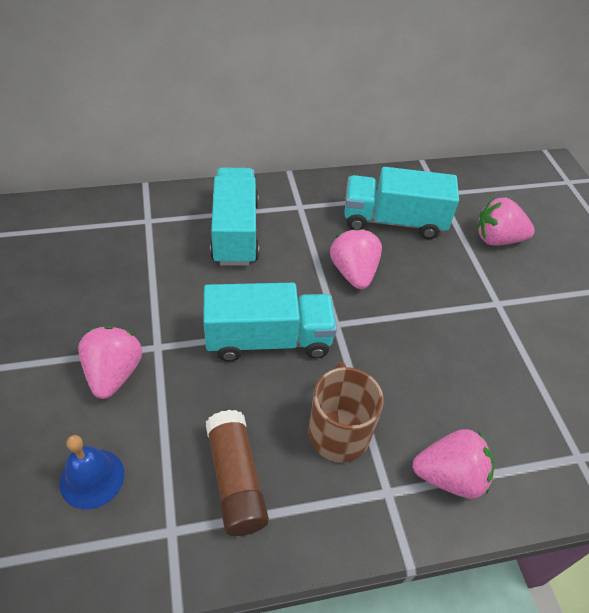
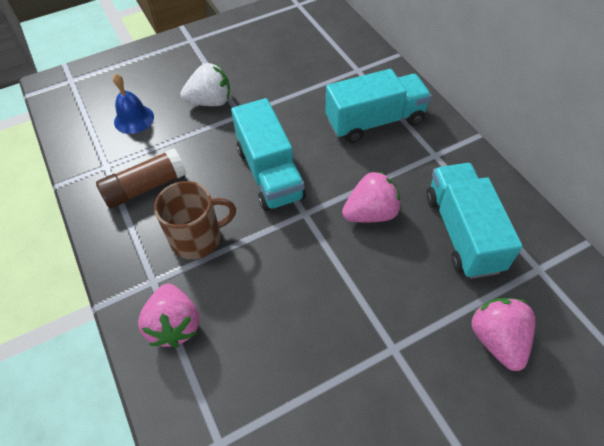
camera: 80 degrees right, 5 degrees up
pink strawberry [78,326,142,399] -> white strawberry [180,63,230,106]

